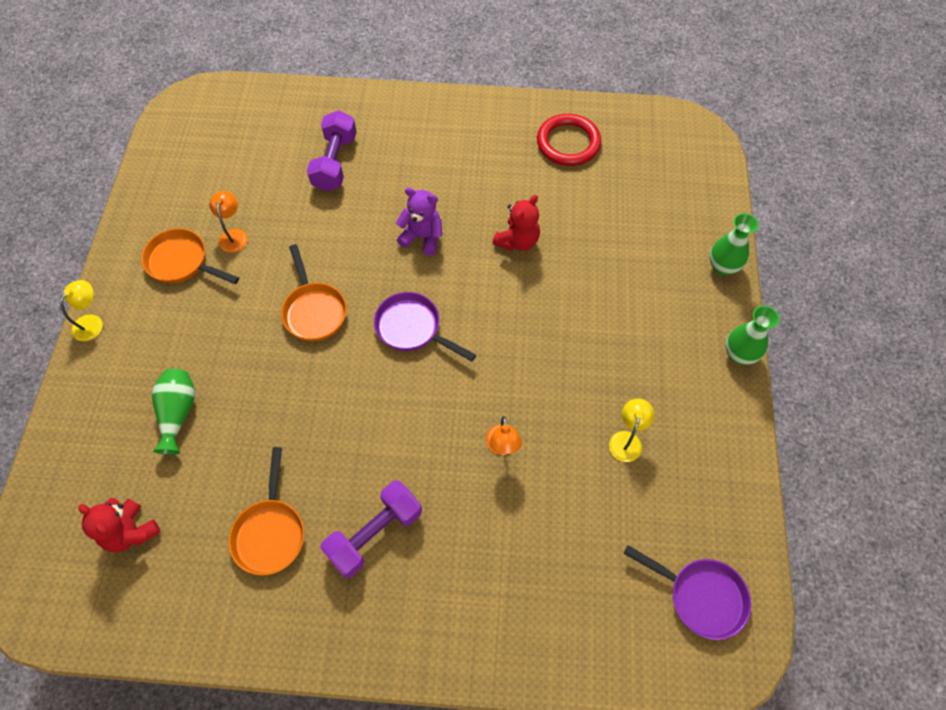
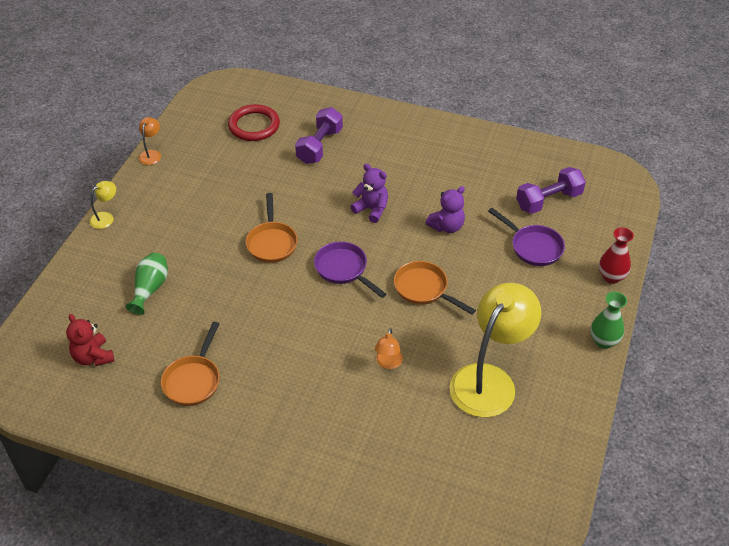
camera: 15 degrees right, 15 degrees down
orange pan [141,228,239,284] -> orange pan moved to [394,261,476,315]
orange lamp [210,191,248,252] -> orange lamp moved to [139,117,161,165]
purple dumbbell [320,480,422,578] -> purple dumbbell moved to [516,167,586,214]
red teddy bear [493,195,540,251] -> purple teddy bear [426,186,465,233]
red ring [537,114,601,166] -> red ring moved to [228,104,280,141]
yellow lamp [609,399,654,462] -> yellow lamp [450,283,541,417], size x2.40
purple pan [624,545,751,640] -> purple pan moved to [488,208,565,266]
green vase [709,213,759,275] -> red vase [599,227,634,284]

